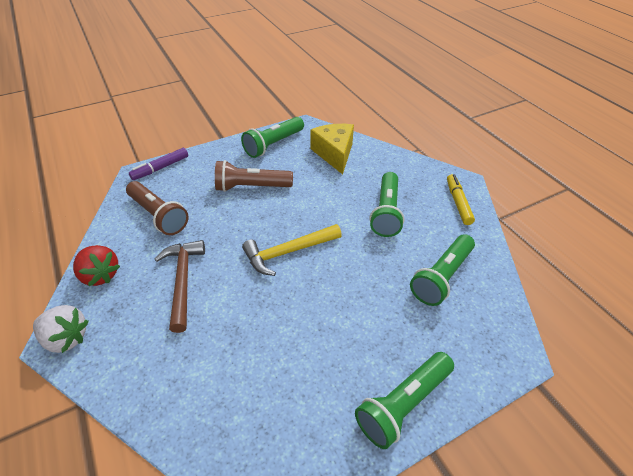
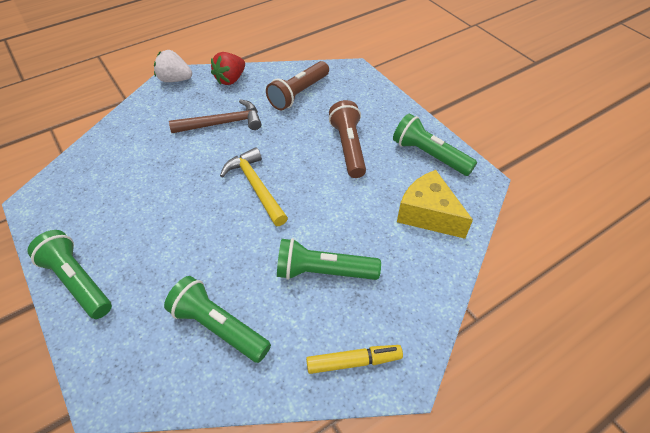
camera: 85 degrees right, 5 degrees up
white strawberry [33,305,89,353] -> white strawberry turned 90 degrees clockwise [154,50,192,82]
purple marker [129,148,188,180] -> none
yellow cheese [310,124,354,174] -> yellow cheese turned 120 degrees counterclockwise [397,170,473,239]

